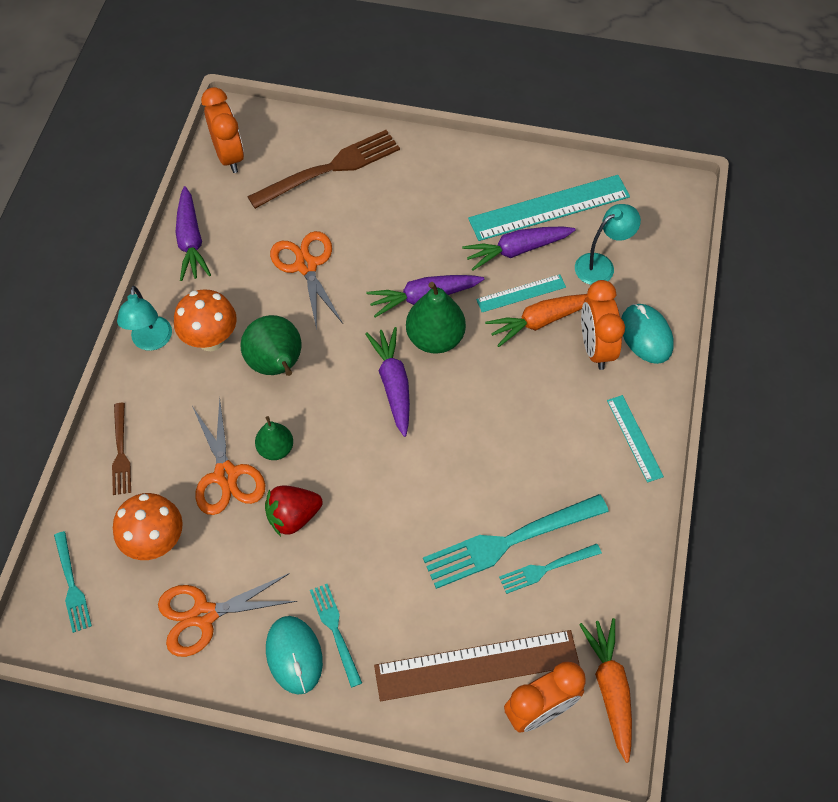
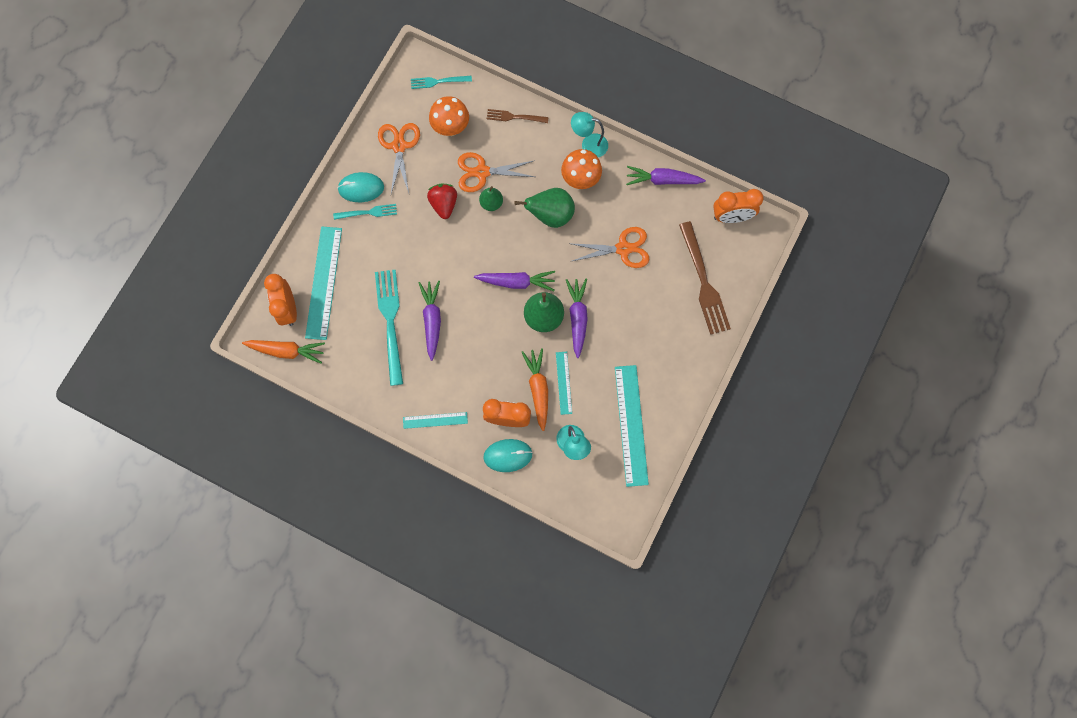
camera: 105 degrees right, 15 degrees up
brown ruler [374,630,580,701] -> turquoise ruler [305,226,342,340]
purple carrot [462,226,576,271] -> purple carrot moved to [419,281,441,361]
turquoise fork [499,544,602,594] -> none

